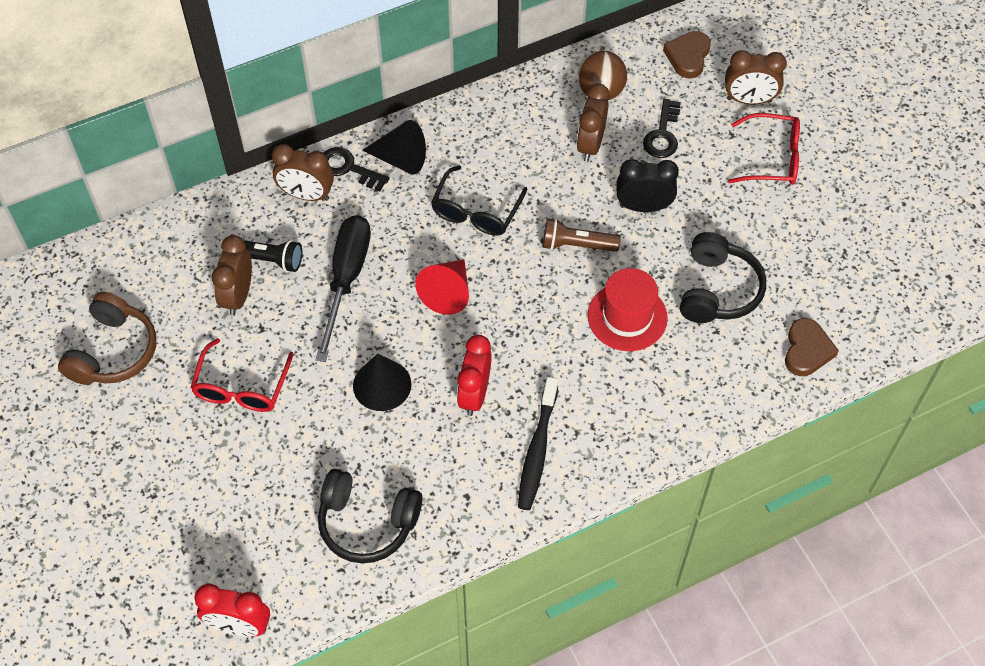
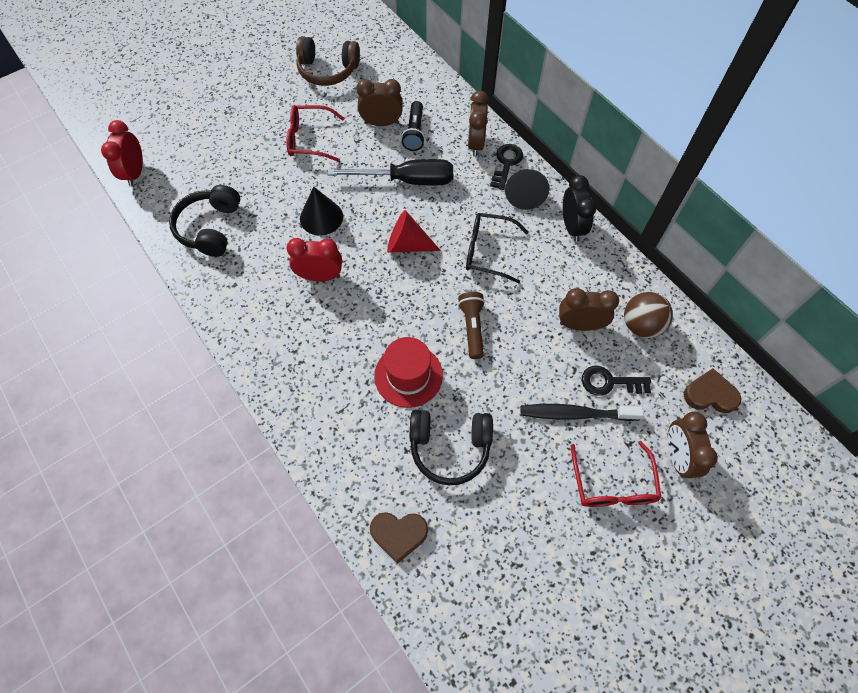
camera: 80 degrees right, 5 degrees up
black toothbrush [518,377,558,510] -> black toothbrush moved to [521,404,644,421]
black clock [616,159,679,212] -> black clock moved to [563,175,597,242]

